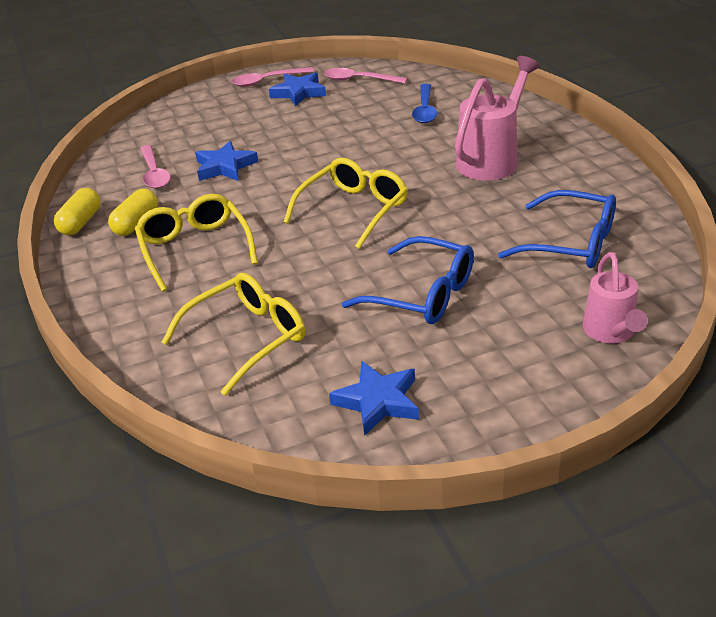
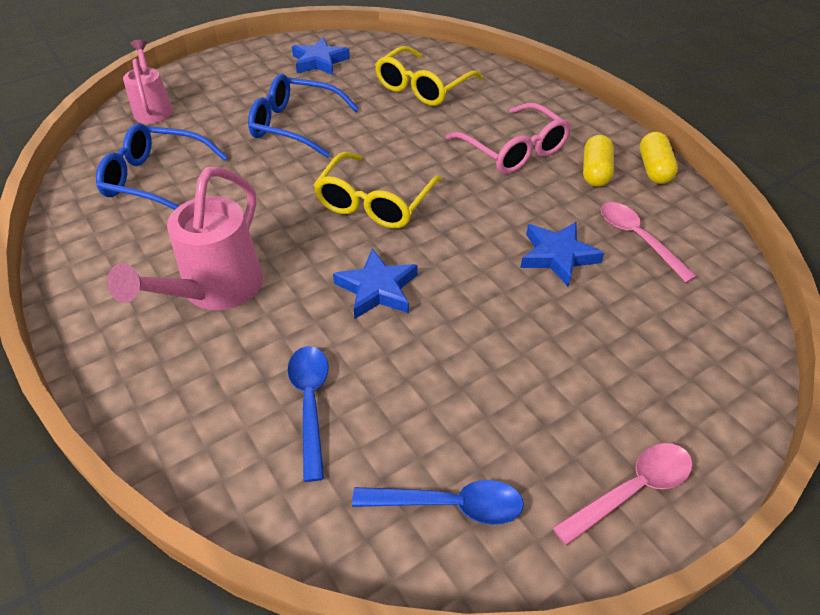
camera: 165 degrees right, 10 degrees up
yellow glasses [135,194,258,292] -> pink glasses [446,102,571,174]
blue star [269,72,326,106] -> blue star moved to [333,249,418,319]
pink spoon [324,68,407,84] -> blue spoon [352,480,524,525]

